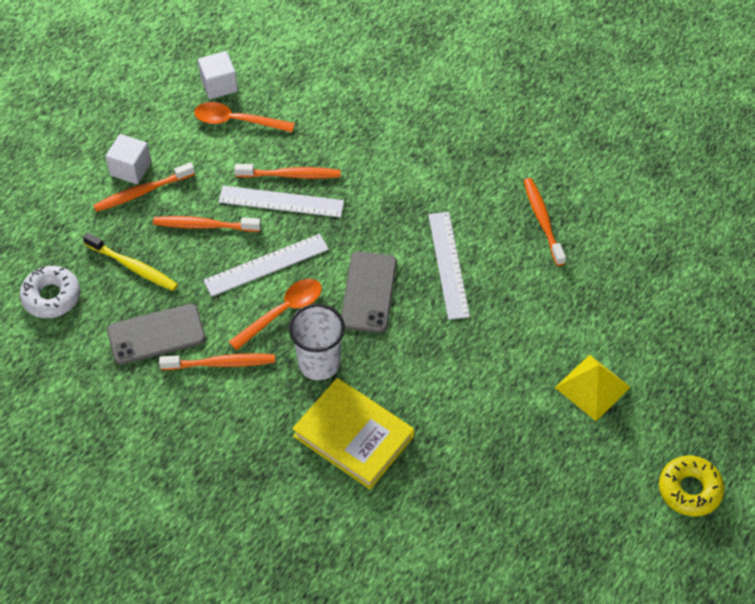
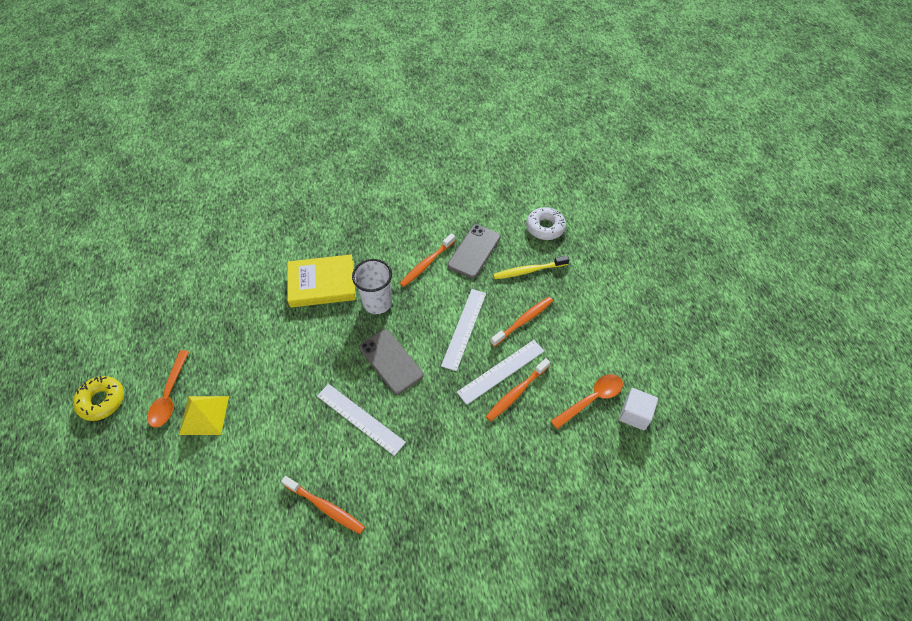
camera: 135 degrees right, 0 degrees up
orange toothbrush [93,162,195,212] -> none
white cube [105,134,151,184] -> none
orange spoon [228,279,322,350] -> orange spoon moved to [147,350,189,428]

